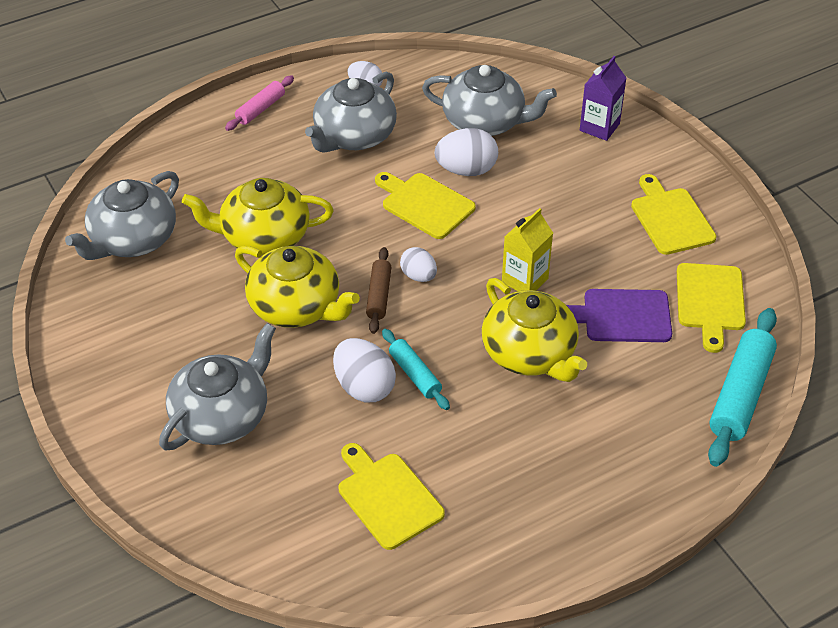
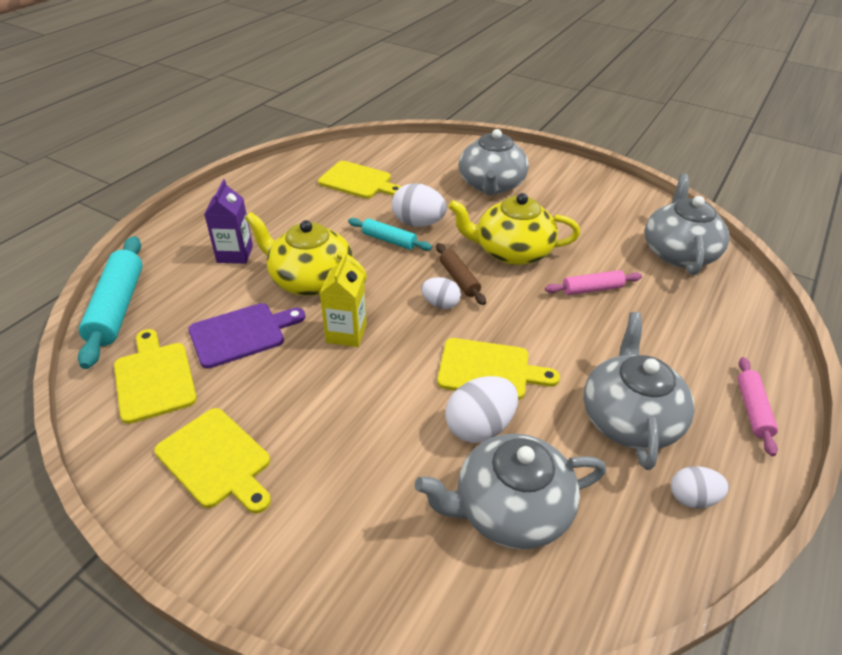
camera: 150 degrees right, 5 degrees down
yellow teapot [182,178,334,255] -> pink rolling pin [545,270,642,295]
purple carton [580,56,626,141] -> purple carton moved to [204,179,253,264]

